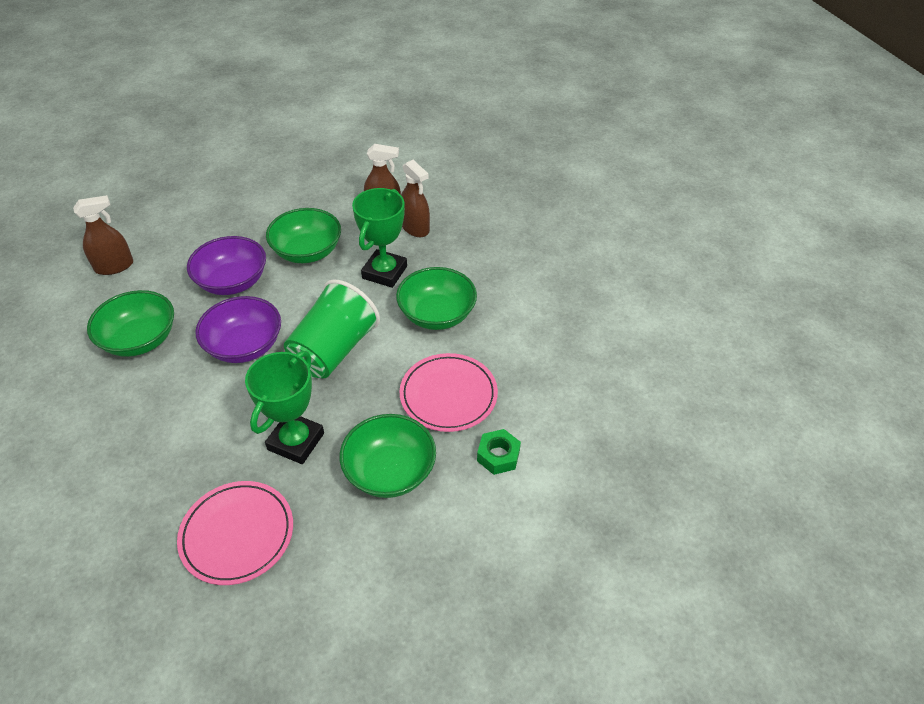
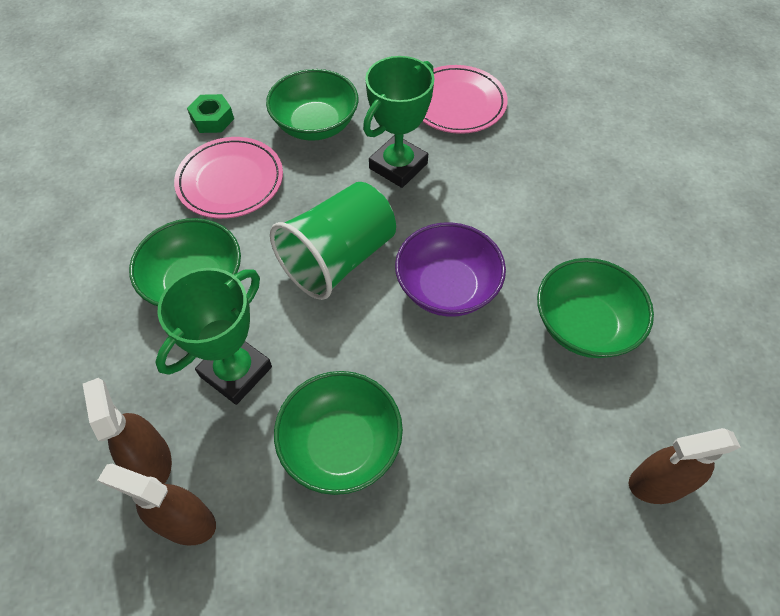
camera: 165 degrees left, 10 degrees up
purple bowl [187,236,266,295] -> none

